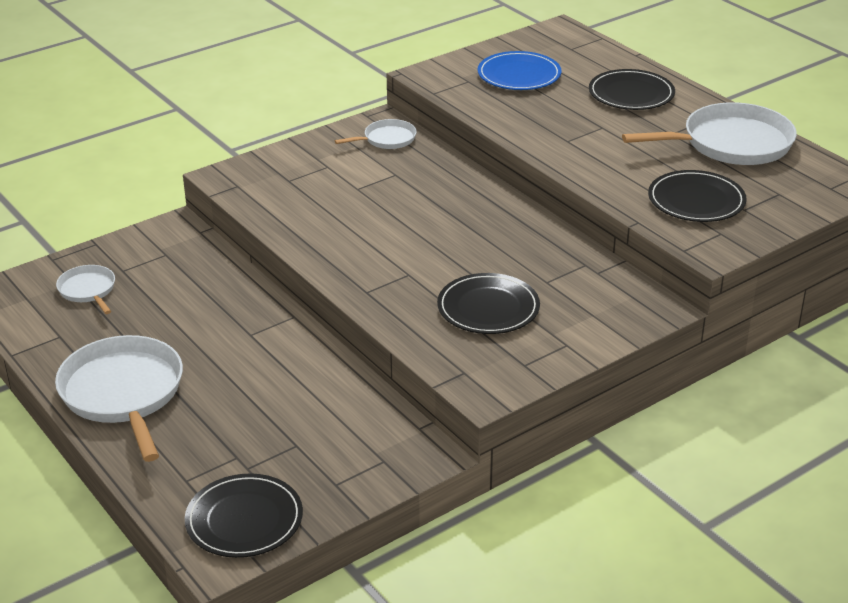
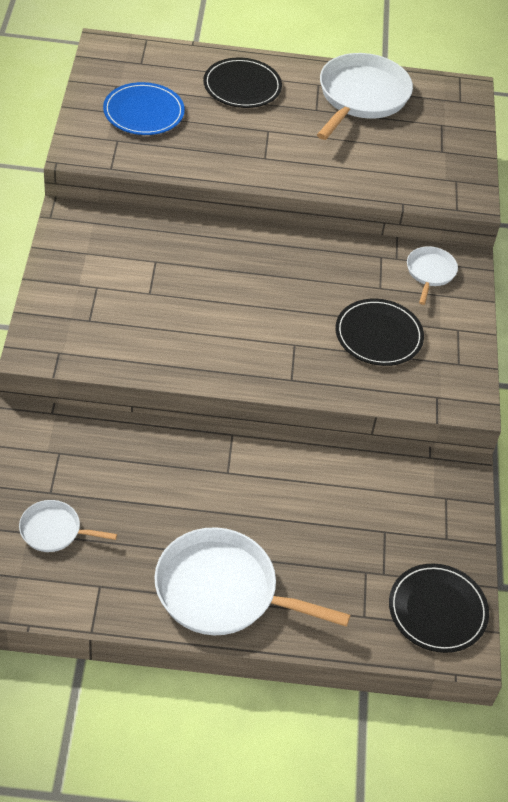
camera: 55 degrees left, 15 degrees up
white pan [335,119,417,149] -> white pan moved to [407,246,458,305]
black plate [648,170,747,222] -> none

